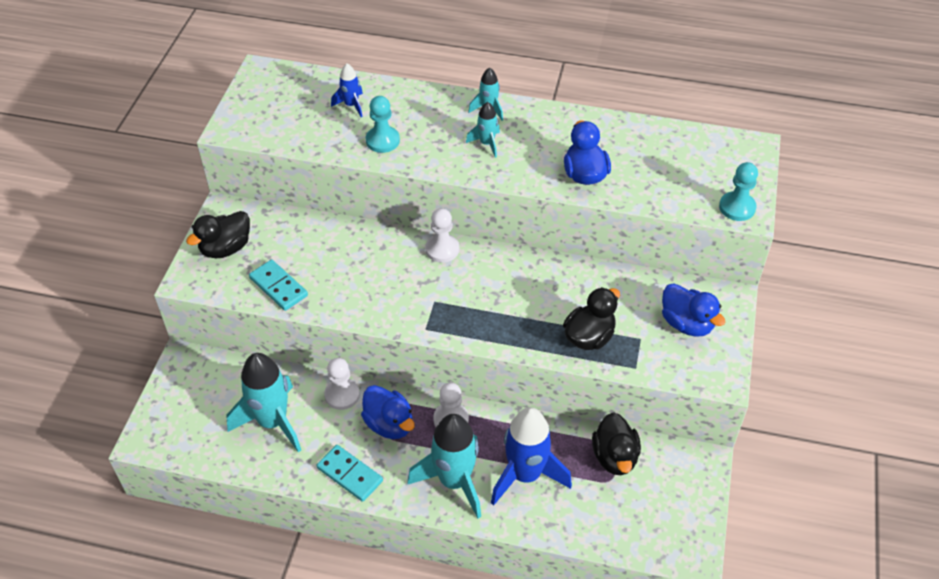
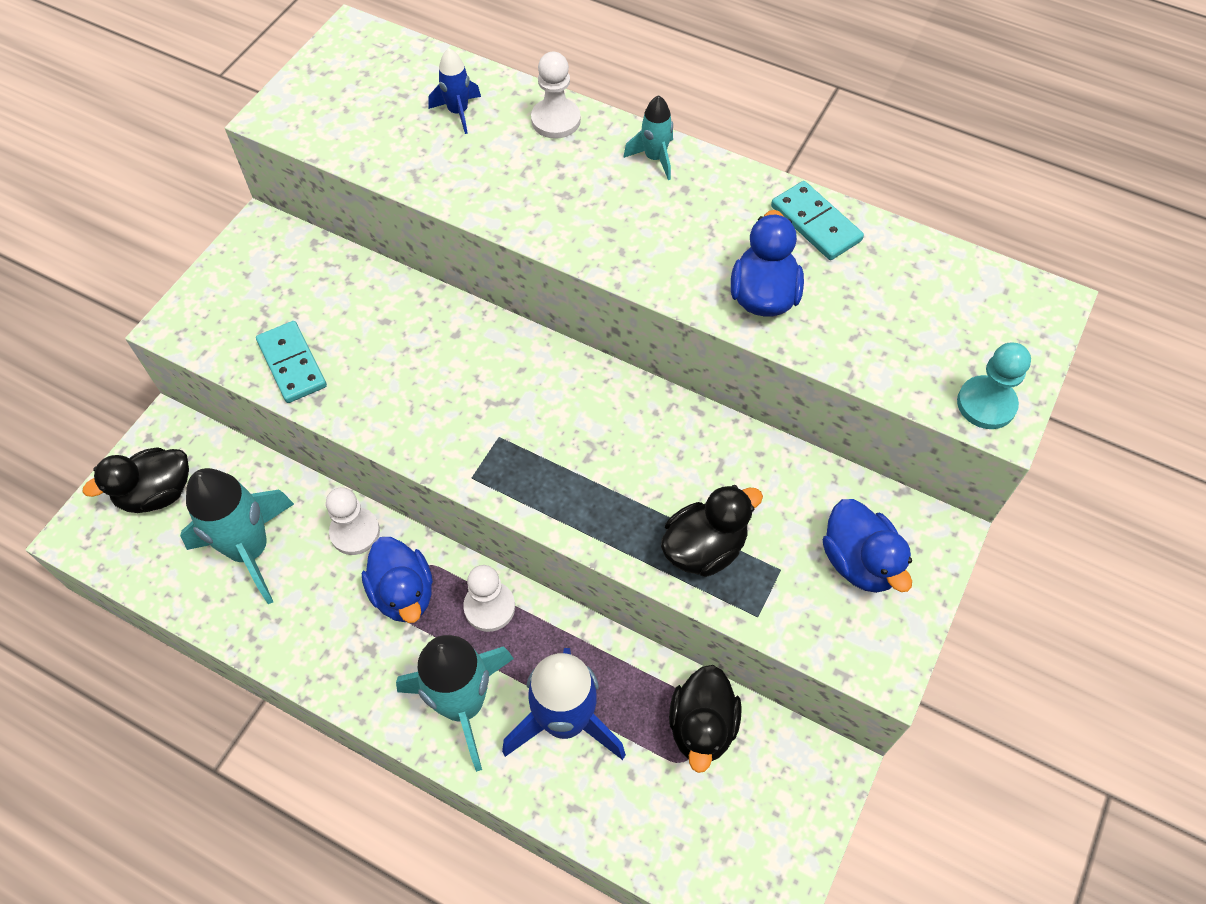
camera: 15 degrees right, 10 degrees up
black duck [186,211,250,259] -> black duck moved to [82,447,189,513]
turquoise domino [317,445,383,502] -> turquoise domino moved to [771,181,864,260]
turquoise pawn [366,96,400,153] -> none
white pawn [425,208,459,263] -> white pawn moved to [531,52,581,139]
turquoise rocket [466,102,500,158] -> none

